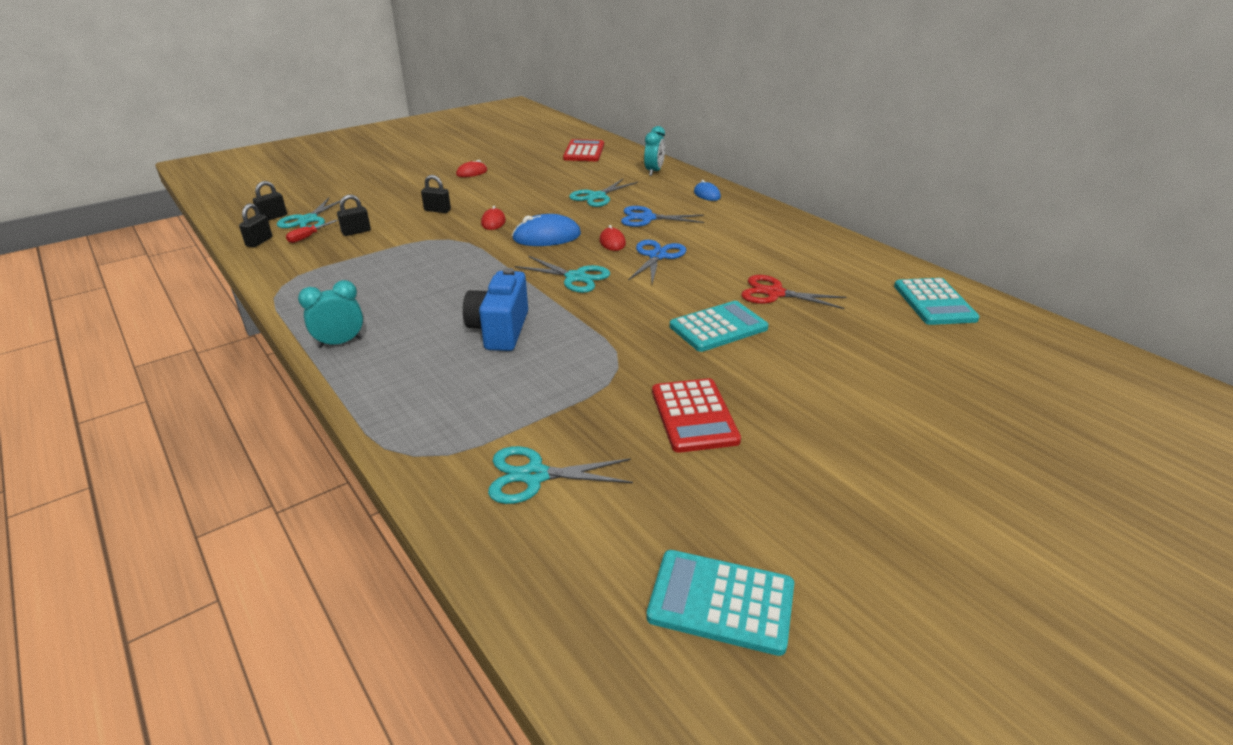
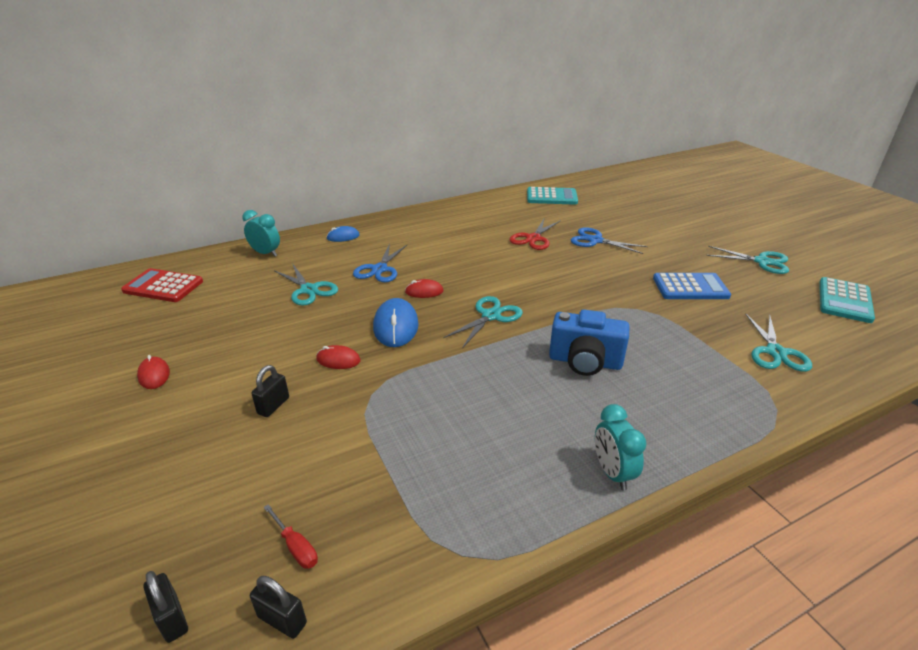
camera: 80 degrees left, 0 degrees up
turquoise scissors [277,197,341,229] -> turquoise scissors moved to [706,246,789,274]
black padlock [337,195,371,236] -> none
blue scissors [628,240,686,284] -> blue scissors moved to [571,227,648,254]
red calculator [652,378,741,453] -> blue calculator [653,273,731,299]
turquoise calculator [670,301,769,352] -> none

